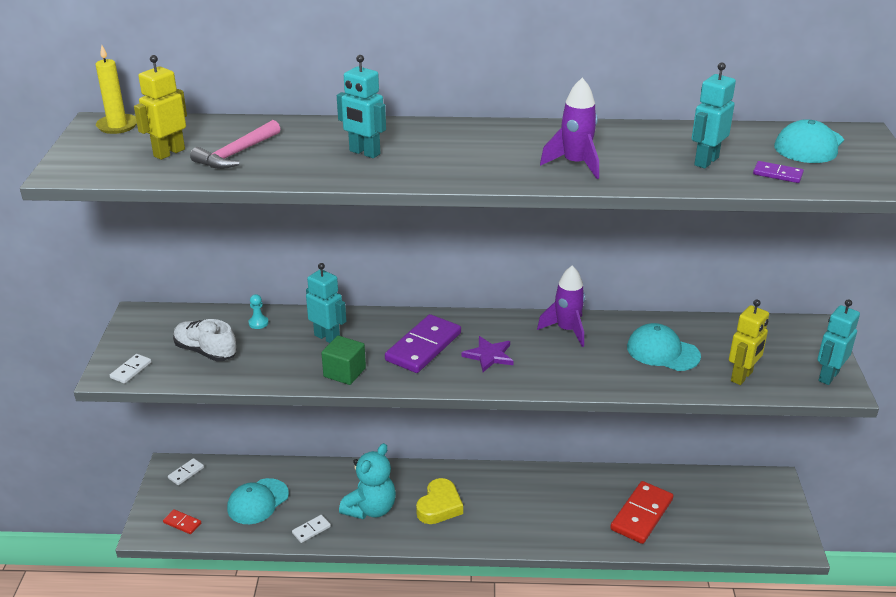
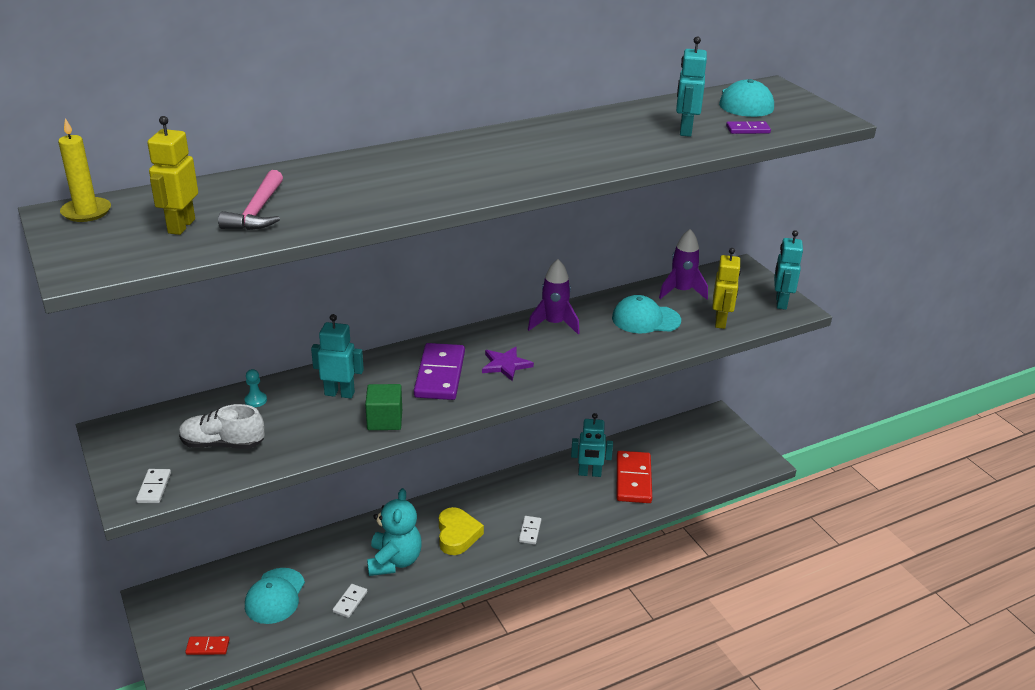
camera: 30 degrees left, 0 degrees up
white domino [168,458,204,485] -> white domino moved to [519,516,541,545]
turquoise robot [337,55,386,158] -> turquoise robot moved to [571,413,613,477]
purple rocket [540,78,599,179] -> purple rocket moved to [659,229,708,300]

